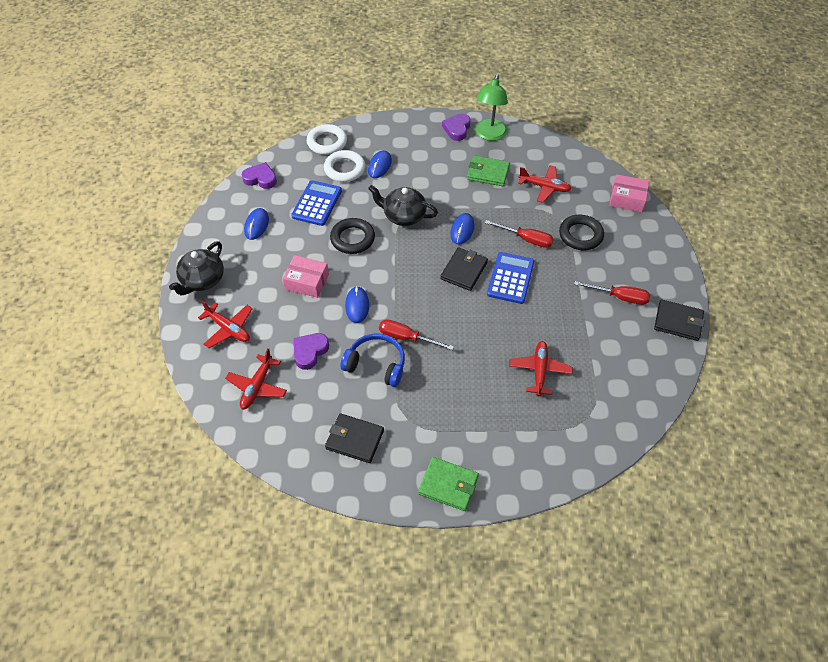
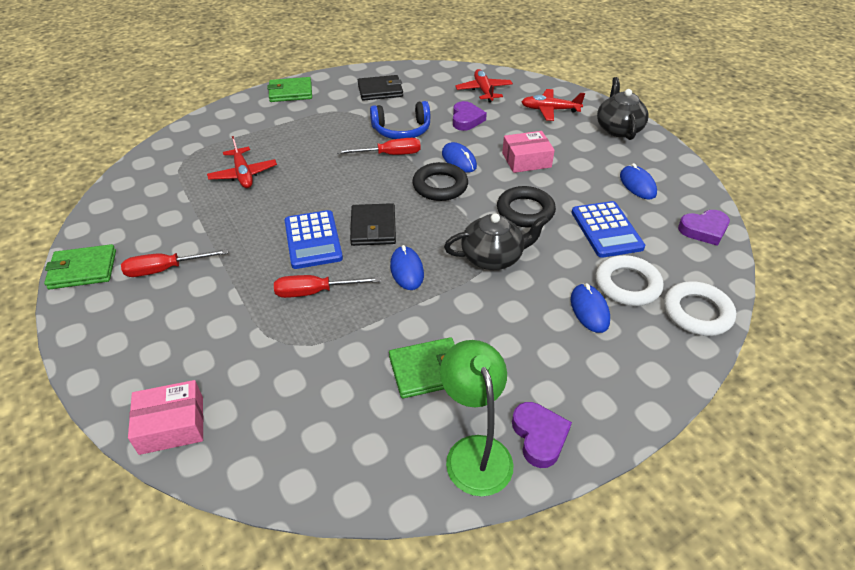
camera: 150 degrees right, 10 degrees down
red plane [518,165,571,203] -> none
black ring [559,215,604,250] -> black ring moved to [412,162,468,201]
black wallet [654,300,705,341] -> green wallet [44,244,116,290]

